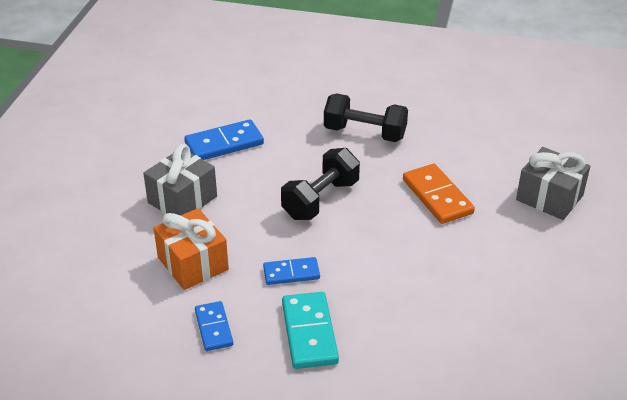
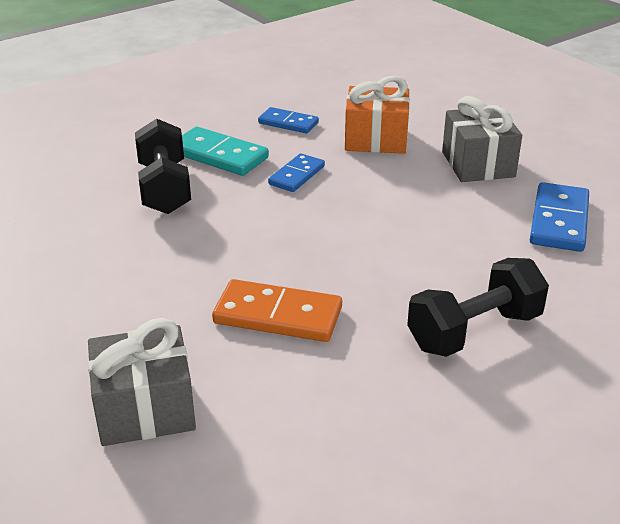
camera: 130 degrees right, 5 degrees down
black dumbbell [281,148,360,220] -> black dumbbell moved to [135,119,191,214]

